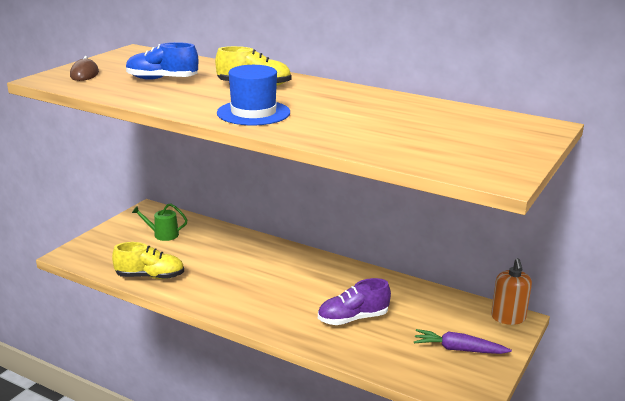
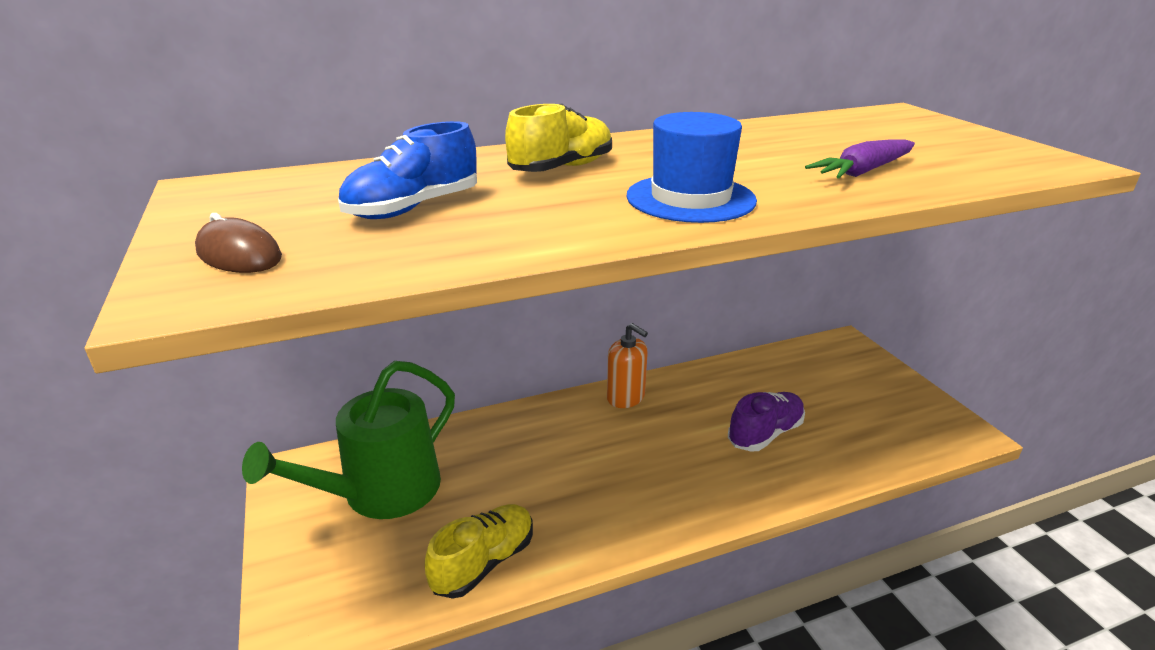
camera: 50 degrees left, 5 degrees up
green watering can [132,203,187,241] -> green watering can [242,361,455,519], size x2.19
purple shoe [318,278,391,325] -> purple shoe turned 150 degrees counterclockwise [728,392,805,452]
purple carrot [414,329,512,354] -> purple carrot moved to [805,140,915,179]
orange soap dispenser [491,258,532,325] -> orange soap dispenser moved to [607,323,648,408]

